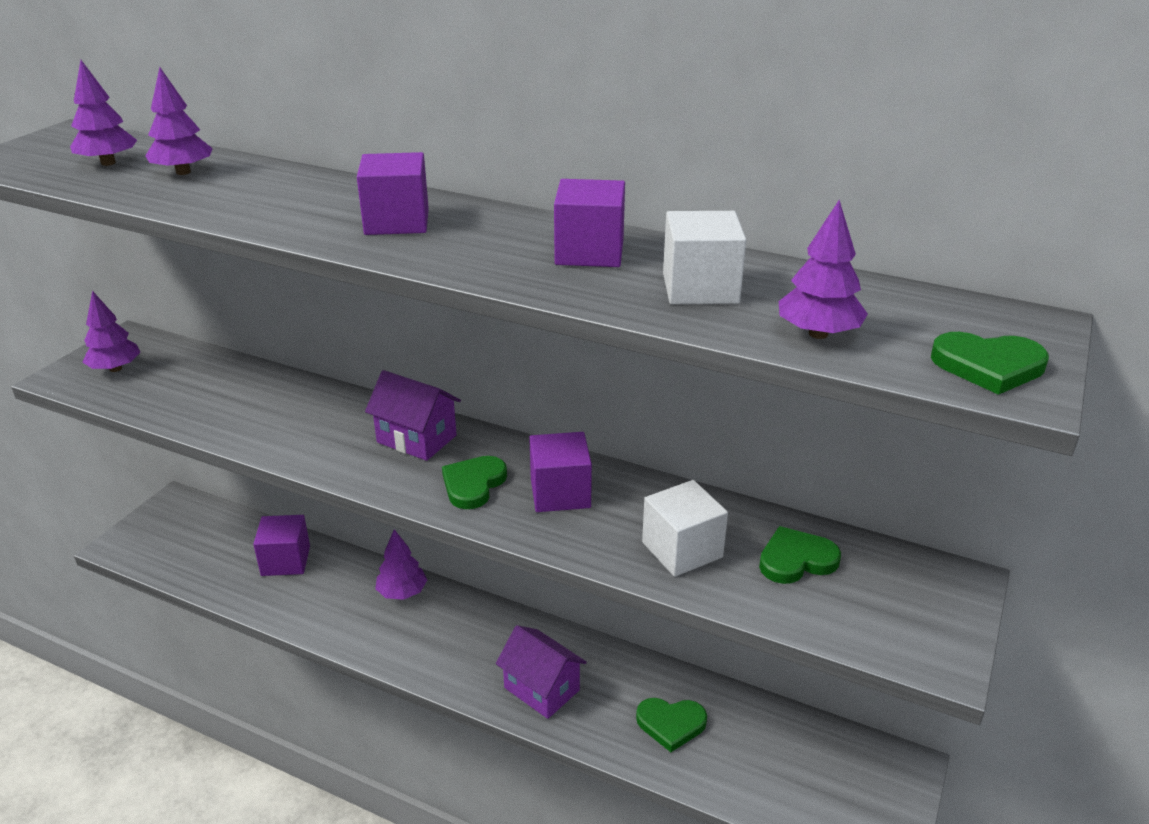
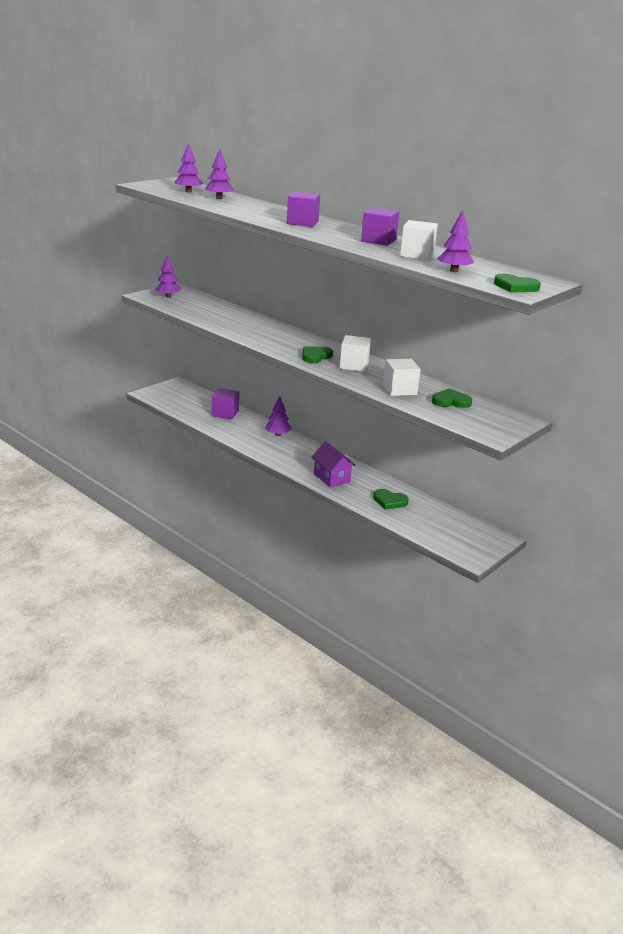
camera: 15 degrees right, 5 degrees down
purple house [365,370,461,461] -> none
purple cube [529,432,592,512] -> white cube [340,335,371,372]

